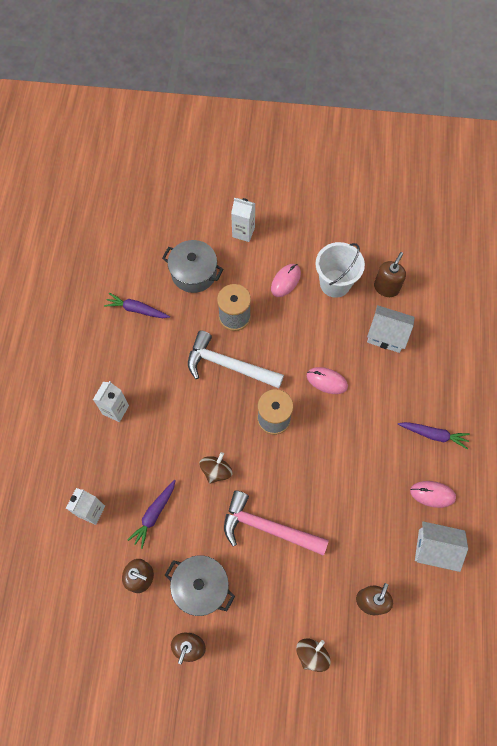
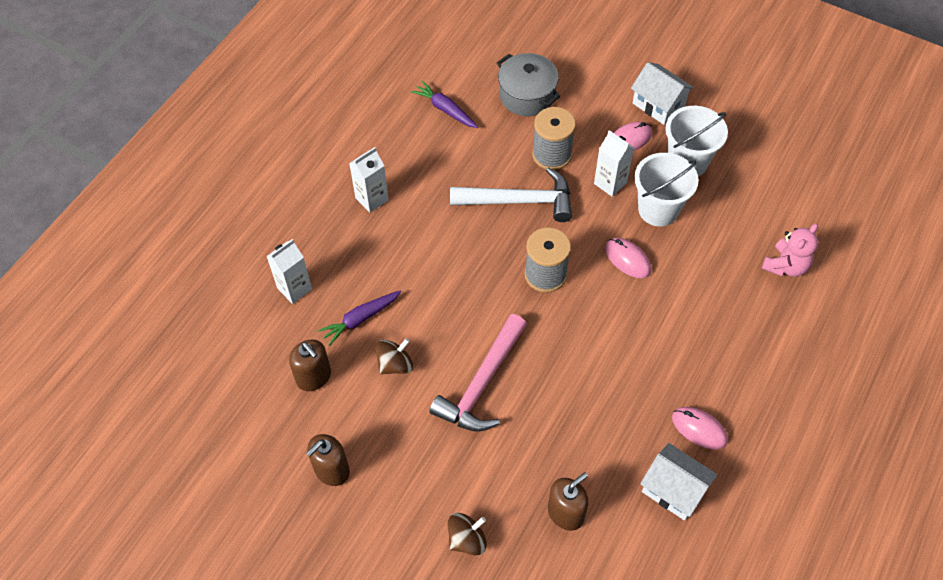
camera: 25 degrees right, 10 degrees down
grey pot [165,555,235,616] -> none
white hammer [188,330,284,388] -> white hammer turned 135 degrees clockwise [450,167,572,222]
brown spinning top [200,452,232,484] -> brown spinning top moved to [375,338,413,375]
pink hammer [224,490,329,556] -> pink hammer turned 105 degrees counterclockwise [429,314,527,432]
white carton [231,198,255,242] -> white carton moved to [594,130,634,197]
white house [367,305,415,353] -> white house moved to [631,62,694,125]
brown soap dispenser [374,252,406,297] -> none
purple carrot [398,422,470,449] -> none
none -> white bucket [634,153,699,227]
none -> pink teddy bear [761,224,818,277]

